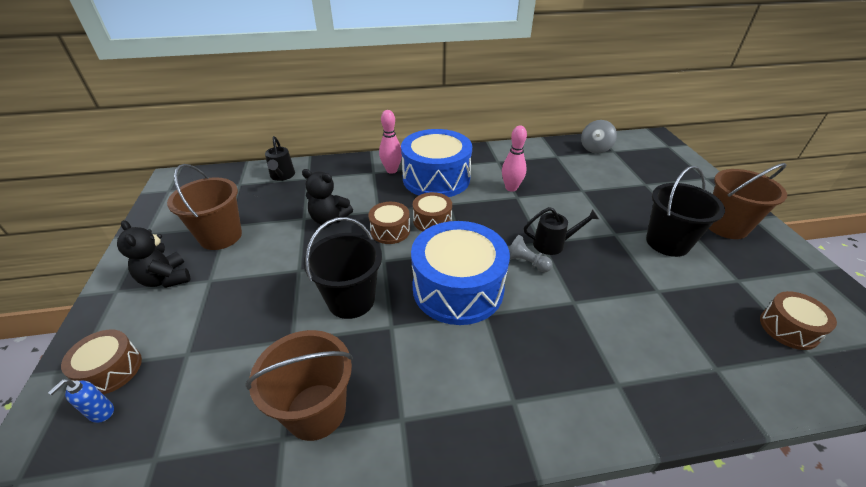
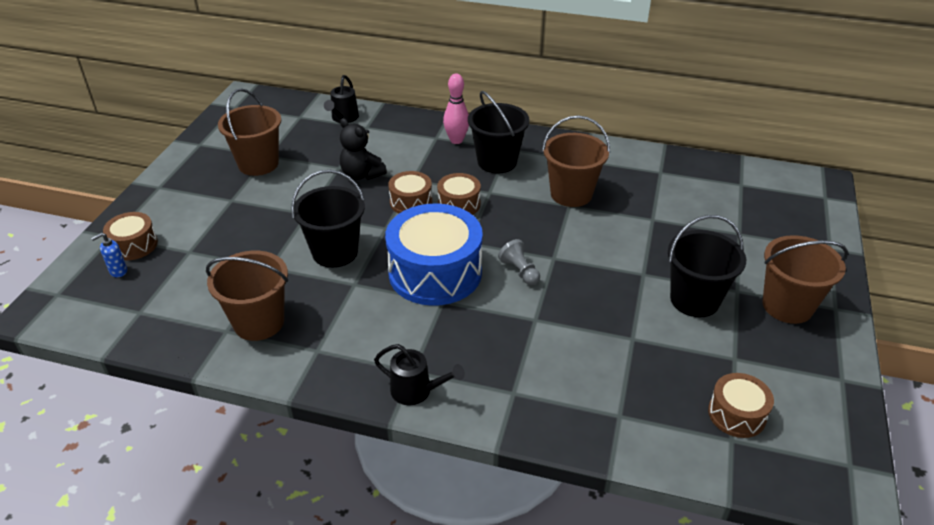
camera: 25 degrees right, 0 degrees up
black teddy bear [117,220,190,288] -> none
blue drum [401,129,472,197] -> black bucket [468,91,529,173]
pink bowling pin [502,126,527,192] -> brown bucket [542,115,610,207]
black watering can [524,207,599,255] -> black watering can moved to [374,344,465,405]
grey spinning top [581,120,617,154] -> none

